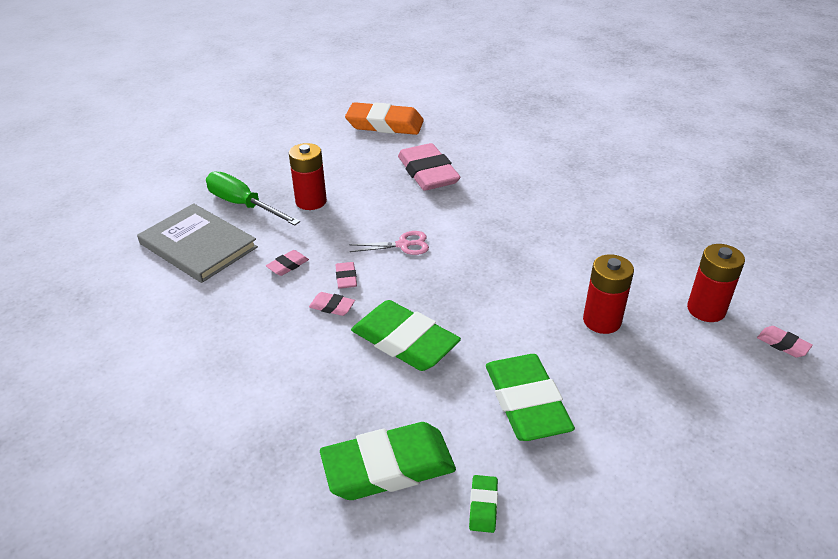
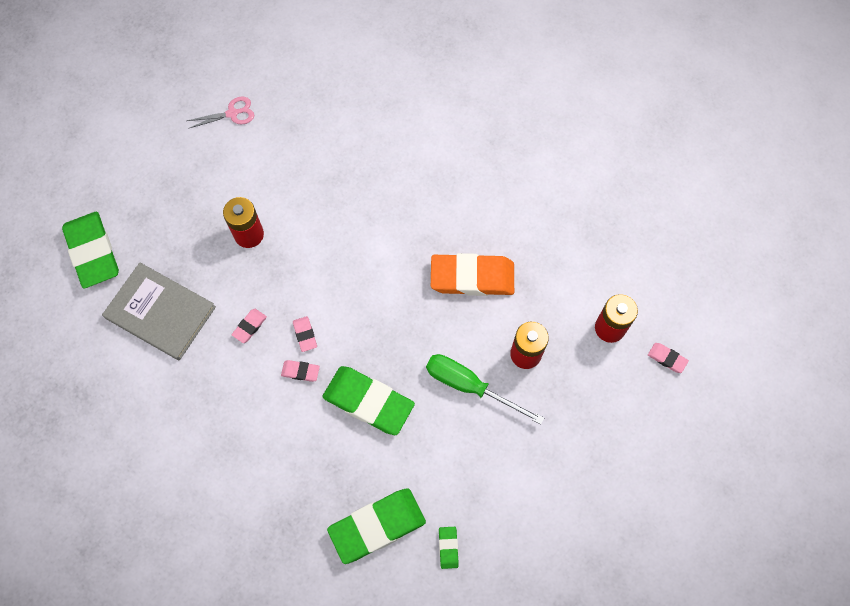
camera: 10 degrees left, 30 degrees up
green screwdriver [206,171,300,225] -> green screwdriver moved to [426,354,544,425]
orange eraser [345,102,424,135] -> orange eraser moved to [431,253,514,296]
pink scissors [349,231,429,255] -> pink scissors moved to [187,96,254,129]
pink eraser [398,143,460,191] -> none
green eraser [486,354,575,441] -> green eraser moved to [62,212,119,289]

